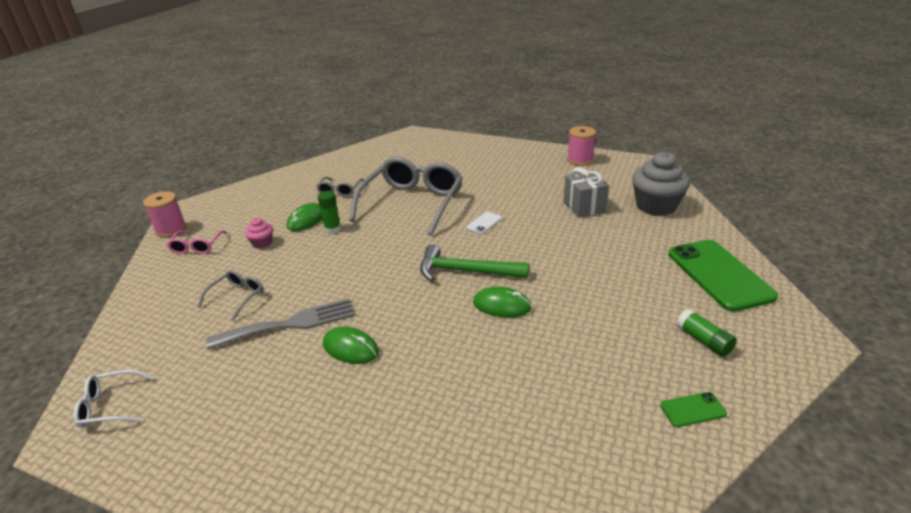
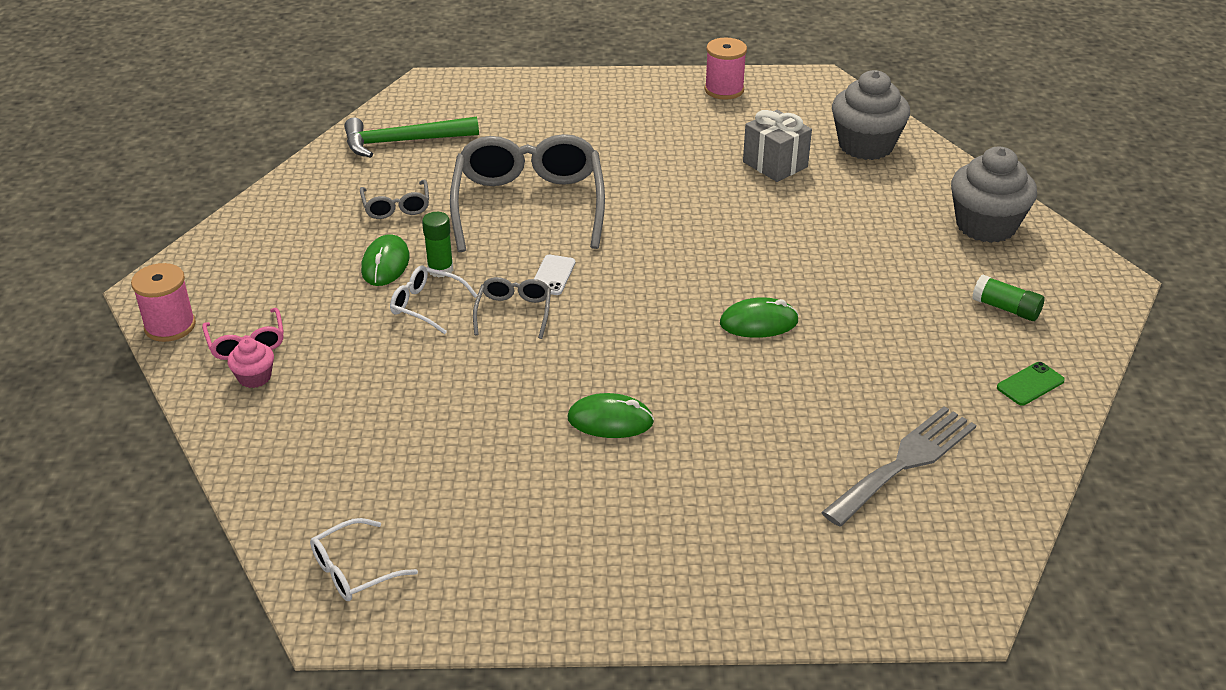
camera: 25 degrees left, 5 degrees up
grey glasses [197,270,264,321] -> grey glasses moved to [473,277,551,339]
grey fork [206,298,355,349] -> grey fork moved to [821,406,976,527]
pink cupcake [245,218,273,249] -> pink cupcake moved to [227,338,274,388]
green hammer [420,244,529,281] -> green hammer moved to [344,117,479,157]
white phone [466,211,502,234] -> white phone moved to [534,255,576,295]
green phone [668,240,778,312] -> grey cupcake [951,147,1037,243]
none -> white glasses [390,265,477,334]

